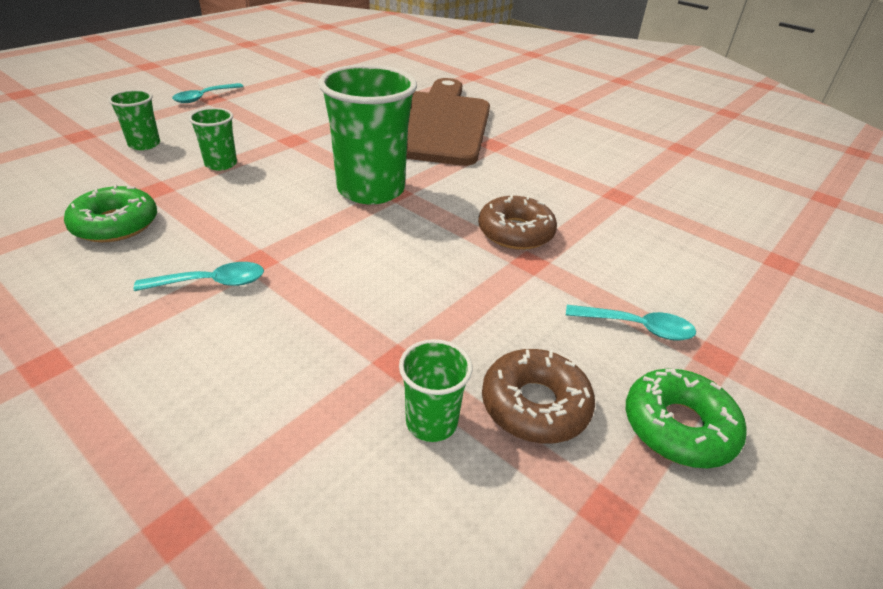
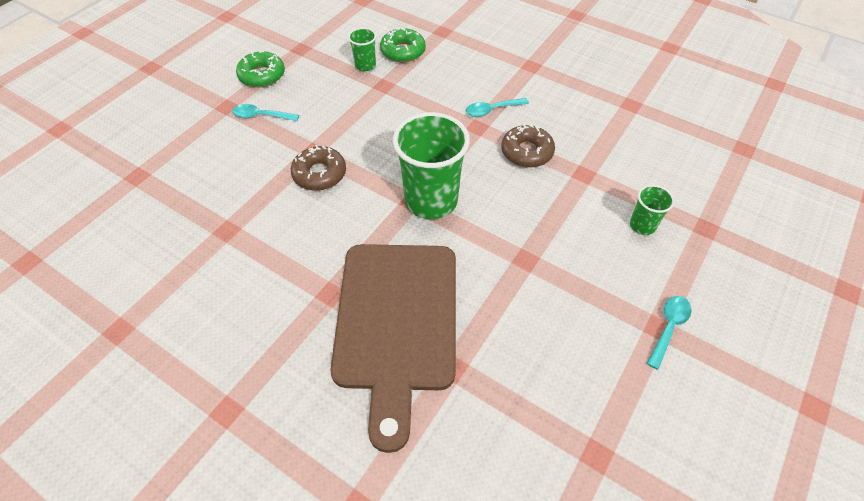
camera: 175 degrees right, 15 degrees up
green donut [64,184,157,242] -> green donut moved to [380,28,426,63]
green cup [189,108,237,170] -> none
brown donut [482,349,595,444] -> brown donut moved to [501,124,555,167]

